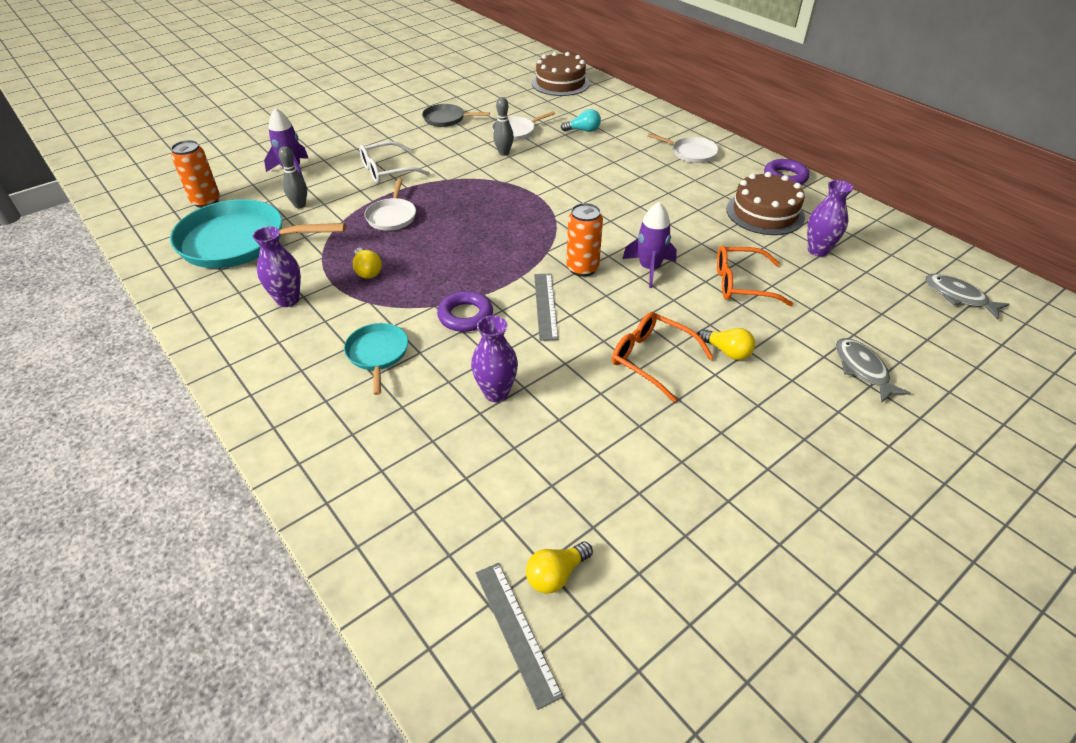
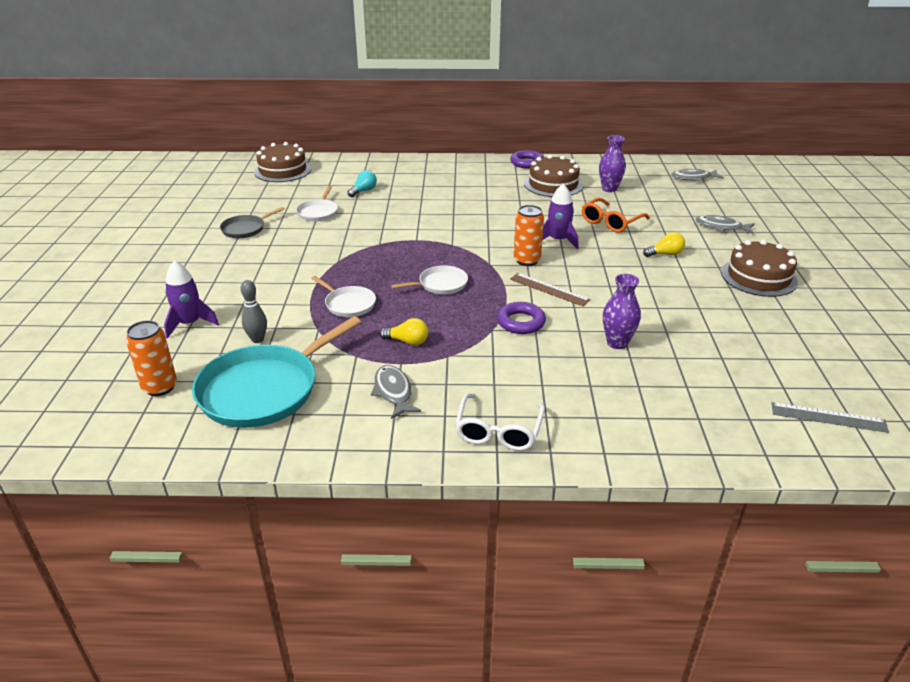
camera: 50 degrees left, 10 degrees down
purple vase [253,226,301,307] -> grey fish [371,365,421,419]
turquoise pan [344,323,408,395] -> none
white glasses [359,141,430,184] -> white glasses moved to [455,393,545,451]
grey bowling pin [493,97,514,156] -> none
yellow light bulb [526,541,593,594] -> none
grey ruler [534,274,558,341] -> brown ruler [510,273,590,306]
orange glasses [612,312,714,402] -> none
white pan [648,133,719,163] -> white pan moved to [391,266,468,294]
none -> brown cake [721,240,798,297]

